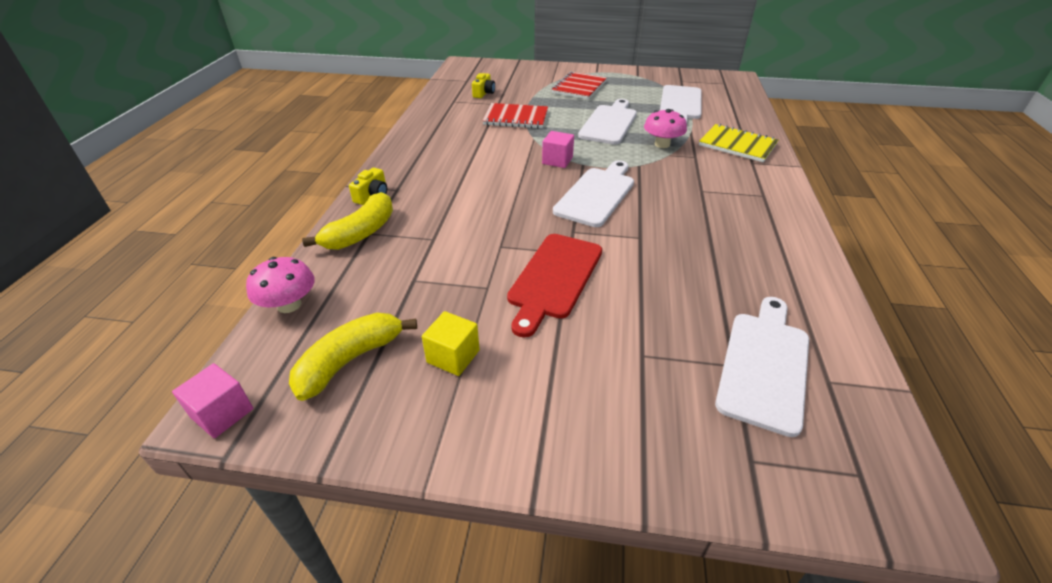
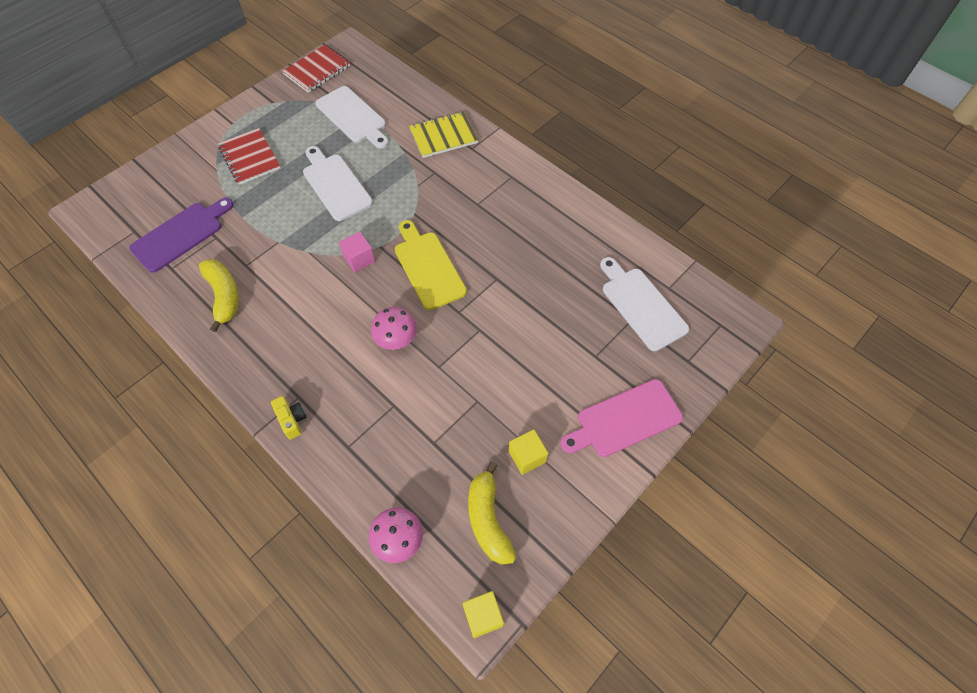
camera: 55 degrees left, 20 degrees up
pink cube [172,363,253,438] -> yellow cube [462,591,504,638]
yellow banana [302,192,393,250] -> yellow banana moved to [199,259,239,332]
yellow camera [472,73,495,98] -> purple cutting board [129,198,234,273]
red notebook [482,103,548,129] -> red notebook moved to [282,45,350,93]
red cutting board [507,234,602,337] -> none
white cutting board [553,160,634,227] -> yellow cutting board [395,220,467,310]
pink mushroom [644,109,687,148] -> pink mushroom moved to [371,307,417,350]
none -> pink cutting board [560,379,683,457]

